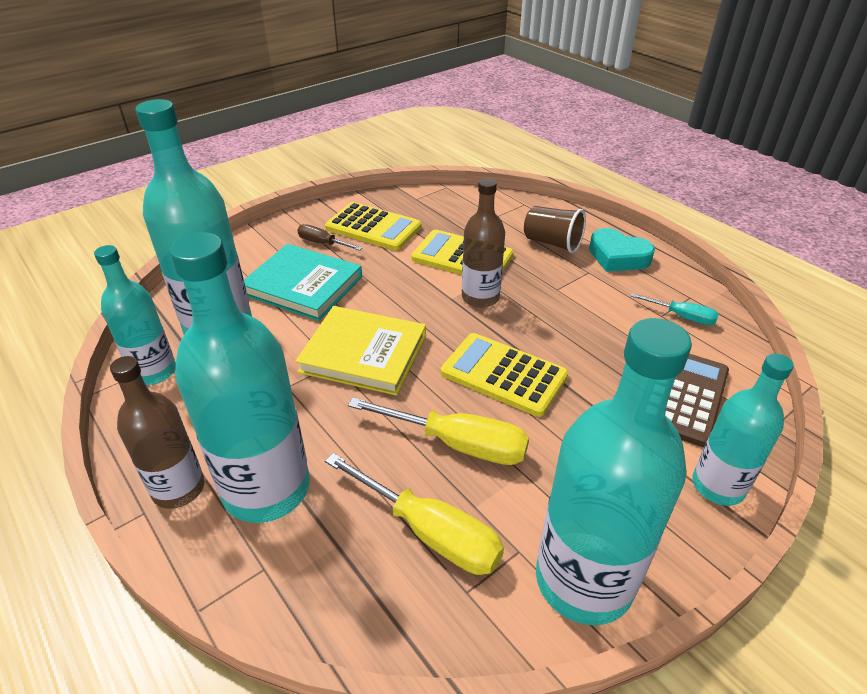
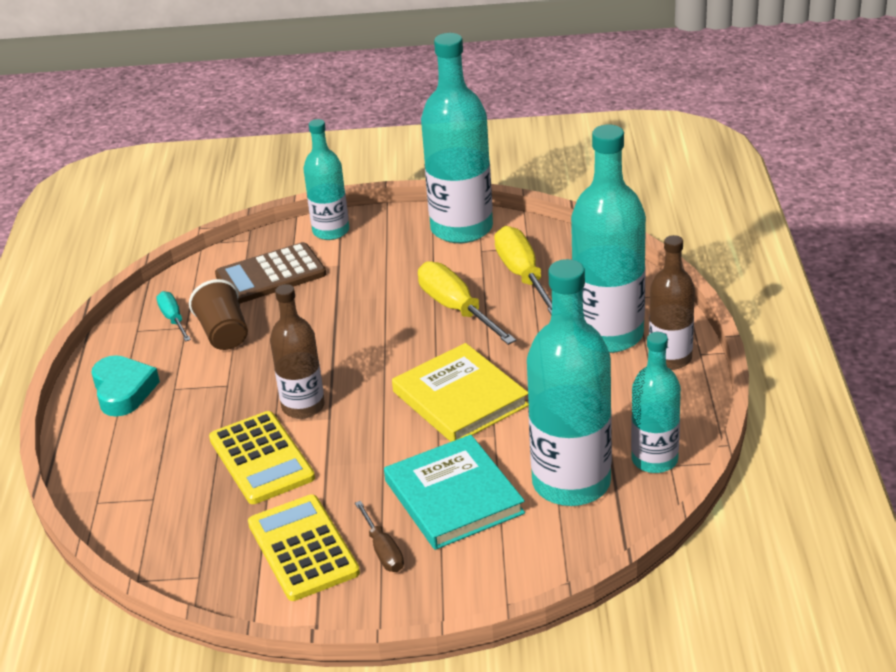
camera: 140 degrees left, 5 degrees down
yellow calculator [441,333,568,417] -> none
brown cup [524,206,586,253] -> brown cup moved to [189,279,248,350]

